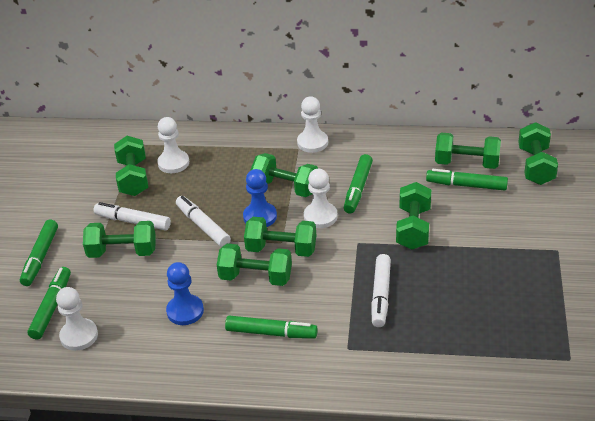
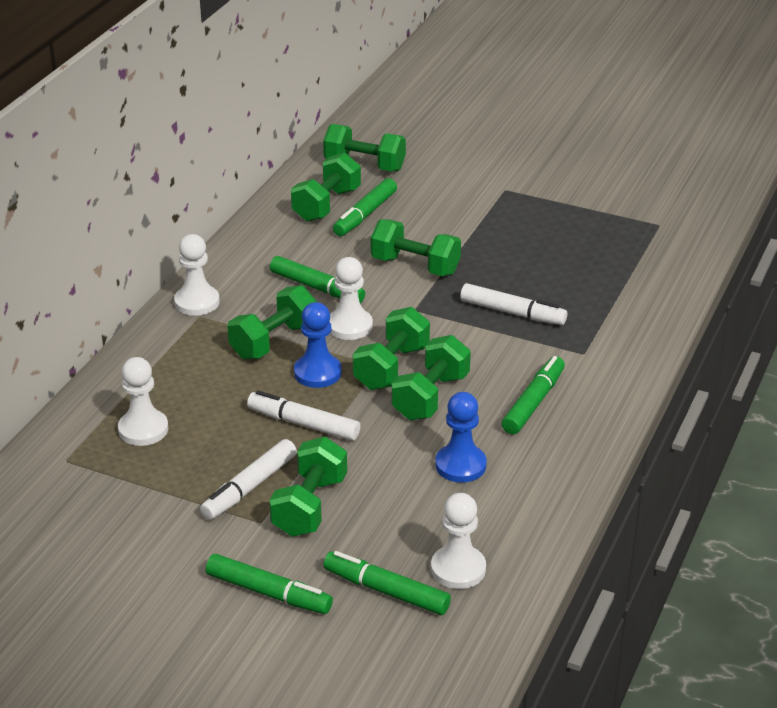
camera: 75 degrees left, 5 degrees down
green dumbbell [114,136,148,196] -> none
white marker [176,196,231,247] -> white marker turned 45 degrees clockwise [247,391,360,441]

